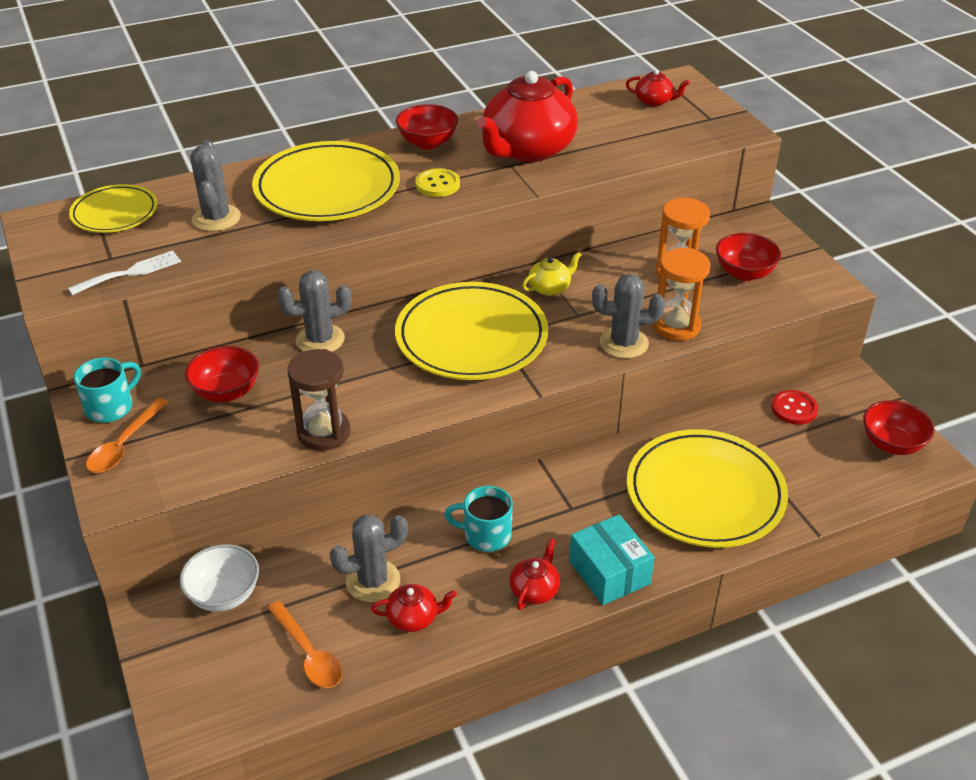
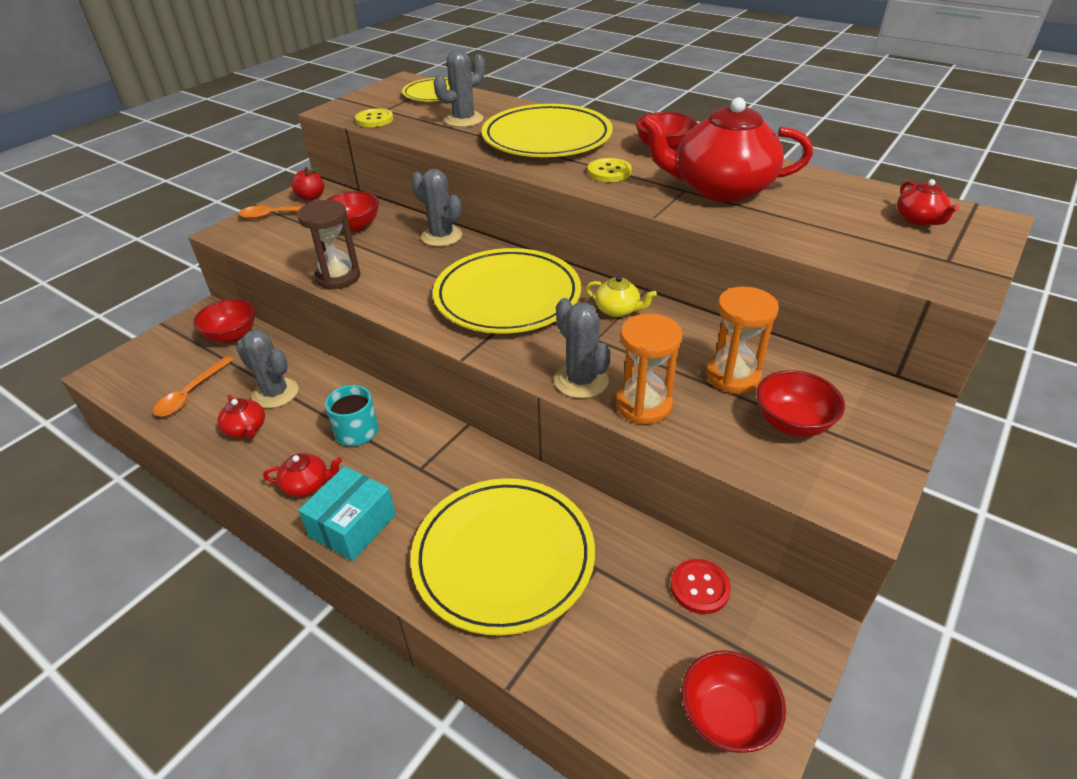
camera: 60 degrees right, 0 degrees up
white fork [68,250,181,295] -> yellow button [355,108,393,127]
turquoise mug [74,358,141,423] -> red apple [292,167,324,201]
white bowl [180,544,259,612] -> red bowl [193,299,255,343]

